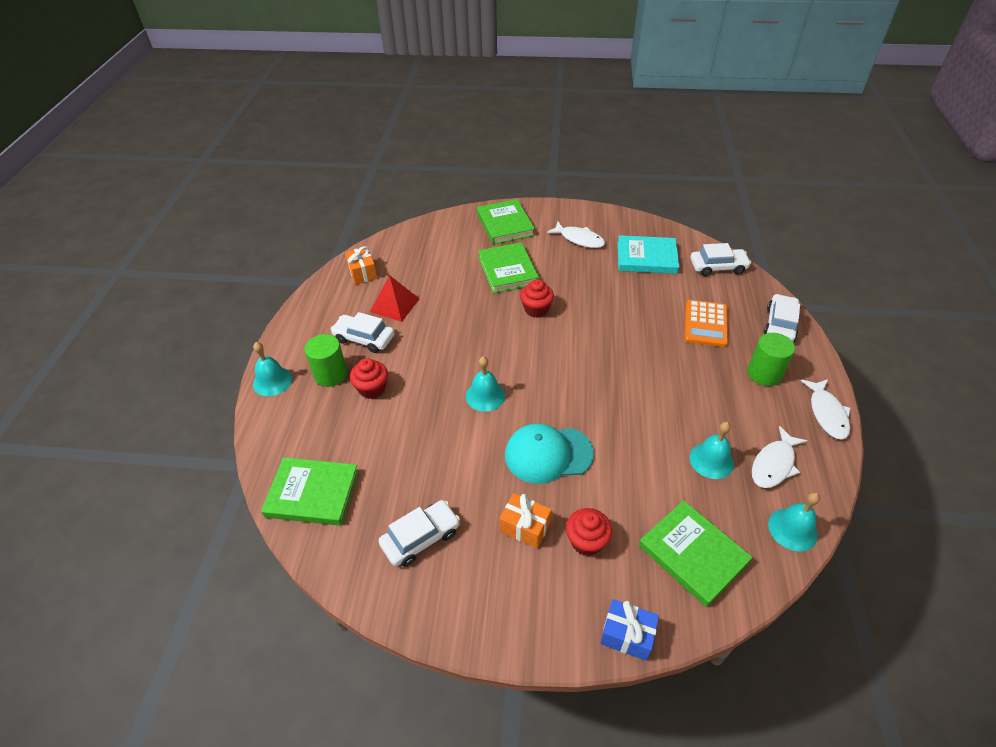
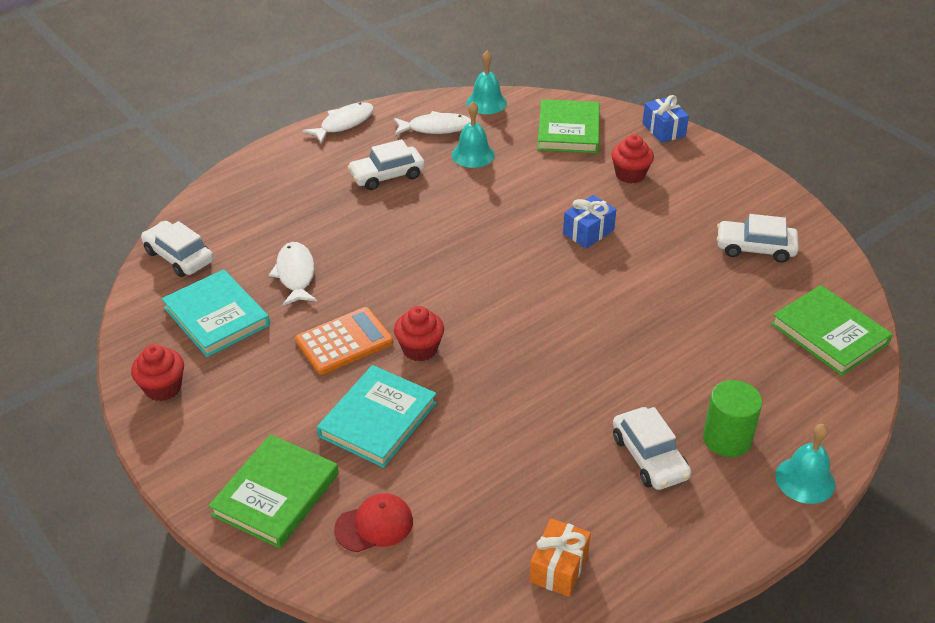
camera: 135 degrees left, 5 degrees down
red cupcake [350,358,388,399] -> red cupcake moved to [131,344,184,401]
red pyramid [370,275,419,322] -> none
turquoise bell [466,356,505,412] -> none
green book [478,242,539,293] -> turquoise book [317,365,437,468]
orange gift [499,493,552,549] -> none
turquoise cap [505,424,594,484] -> blue gift [563,195,616,248]
white fish [547,222,605,248] -> white fish moved to [269,242,317,306]
orange calculator [684,300,728,347] -> orange calculator moved to [295,307,393,375]
green cylinder [747,333,795,386] -> none
white car [764,294,800,342] -> white car moved to [347,139,425,190]
none -> red cap [334,493,413,552]

